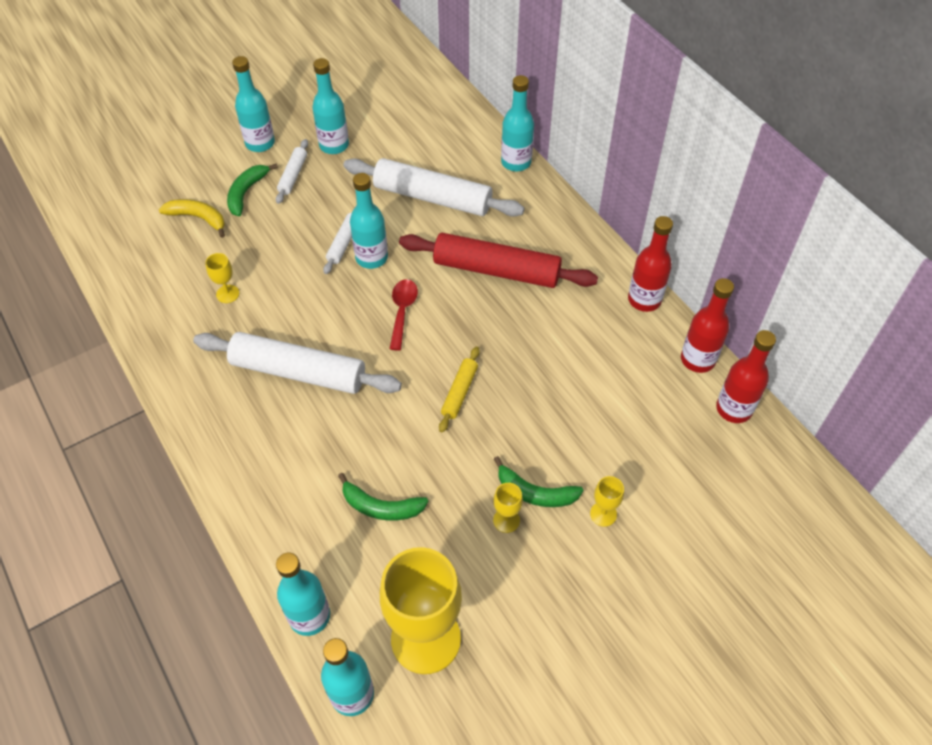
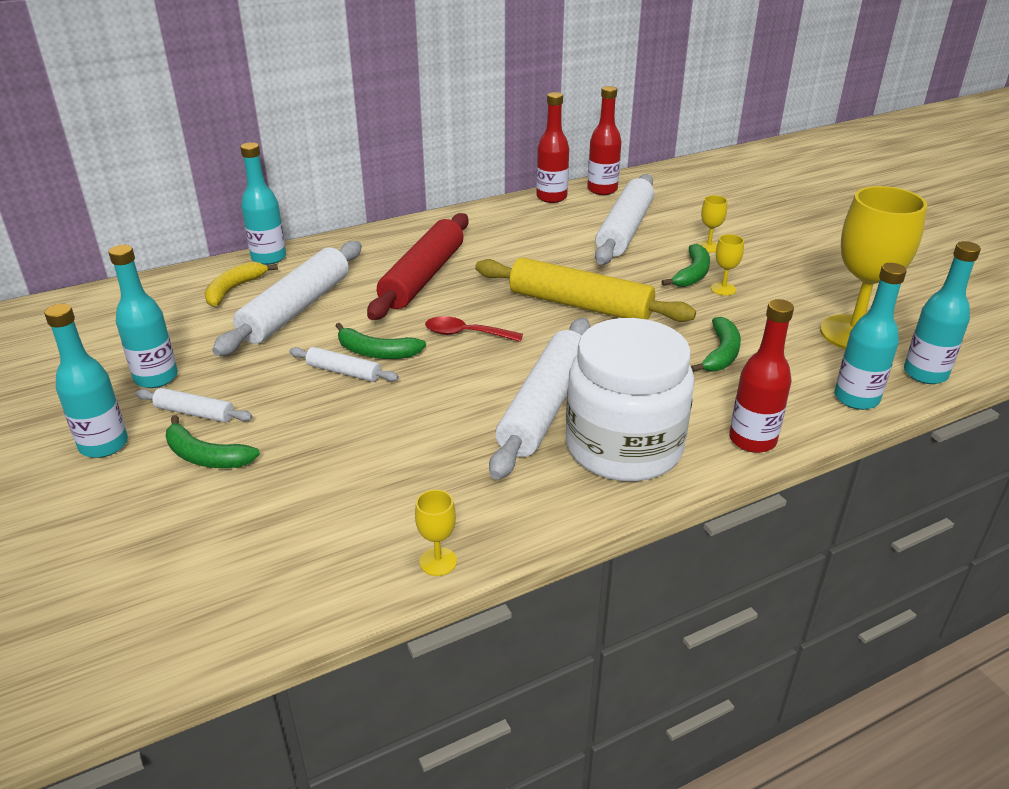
camera: 85 degrees left, 20 degrees down
yellow banana [159,199,225,238] -> yellow banana moved to [204,262,278,307]
yellow goblet [205,253,239,303] -> yellow goblet moved to [415,489,457,576]
turquoise bottle [350,173,388,269] -> green banana [336,323,426,359]
yellow rolling pin [439,346,480,433] -> yellow rolling pin [475,257,696,322], size x2.09
red bottle [628,216,673,312] -> red bottle moved to [729,299,794,453]
none -> white jar [566,318,694,482]
none -> white rolling pin [595,174,654,265]

